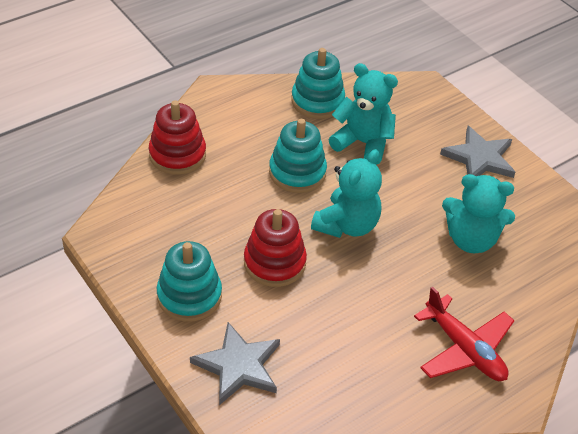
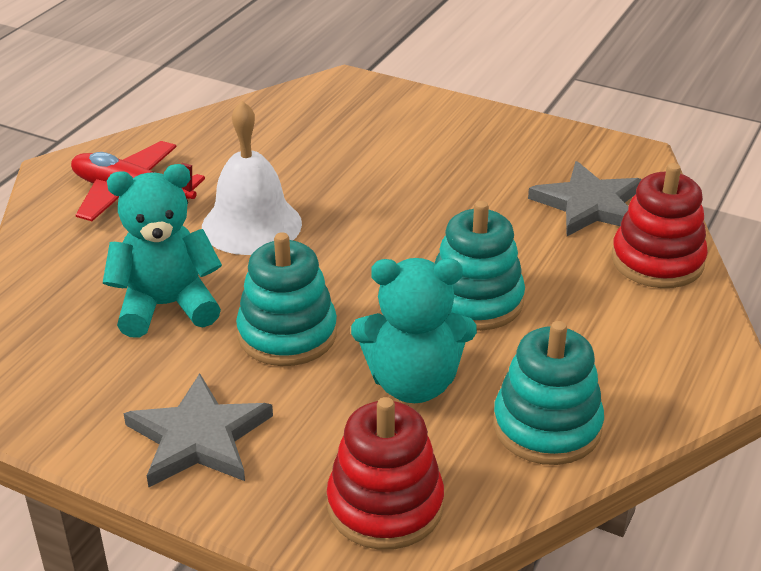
camera: 155 degrees right, 10 degrees down
turquoise stacking toy [157,241,222,322] -> turquoise stacking toy moved to [236,232,337,366]
grey star [190,322,280,405] -> grey star moved to [528,161,642,236]
red stacking toy [244,209,307,287] -> red stacking toy moved to [327,397,444,550]
turquoise teddy bear [311,149,382,238] -> none
none -> white bell [202,101,302,255]

